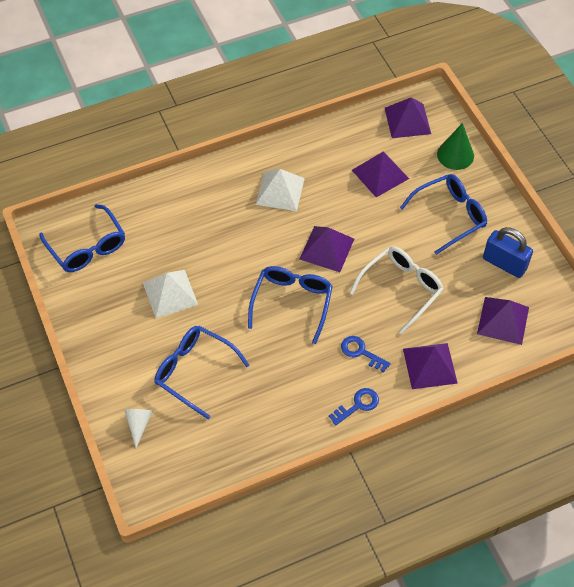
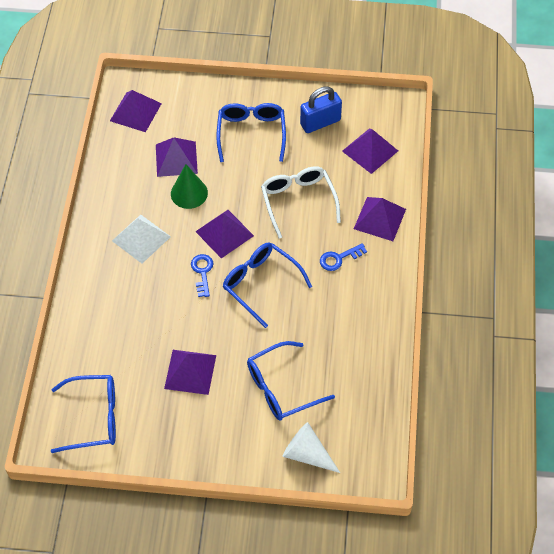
camera: 60 degrees left, 0 degrees up
white cone [124,409,153,448] -> white cone [283,422,340,473], size x1.52
white pyramid [143,270,198,318] -> purple pyramid [164,350,216,395]
blue key [329,388,379,426] -> blue key moved to [191,254,213,297]
green cone [437,123,474,170] -> green cone moved to [171,164,208,209]

